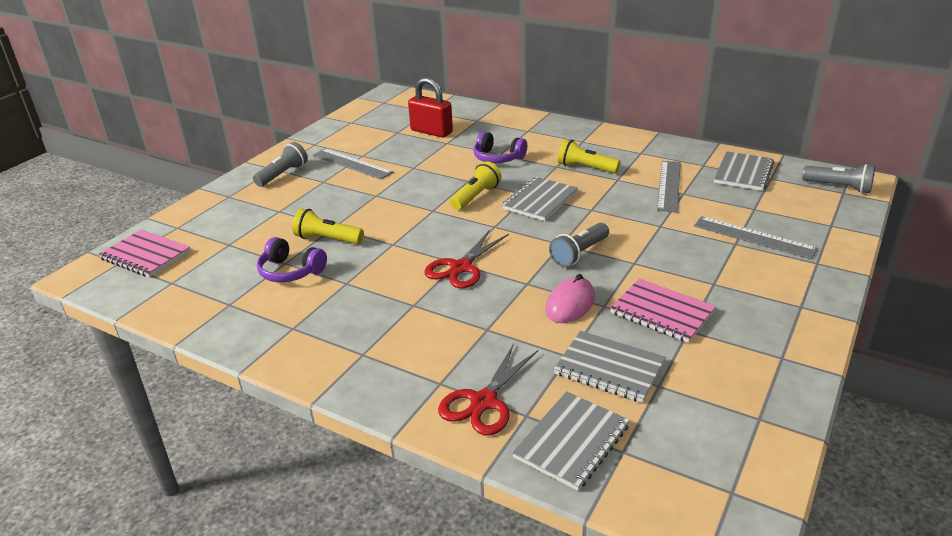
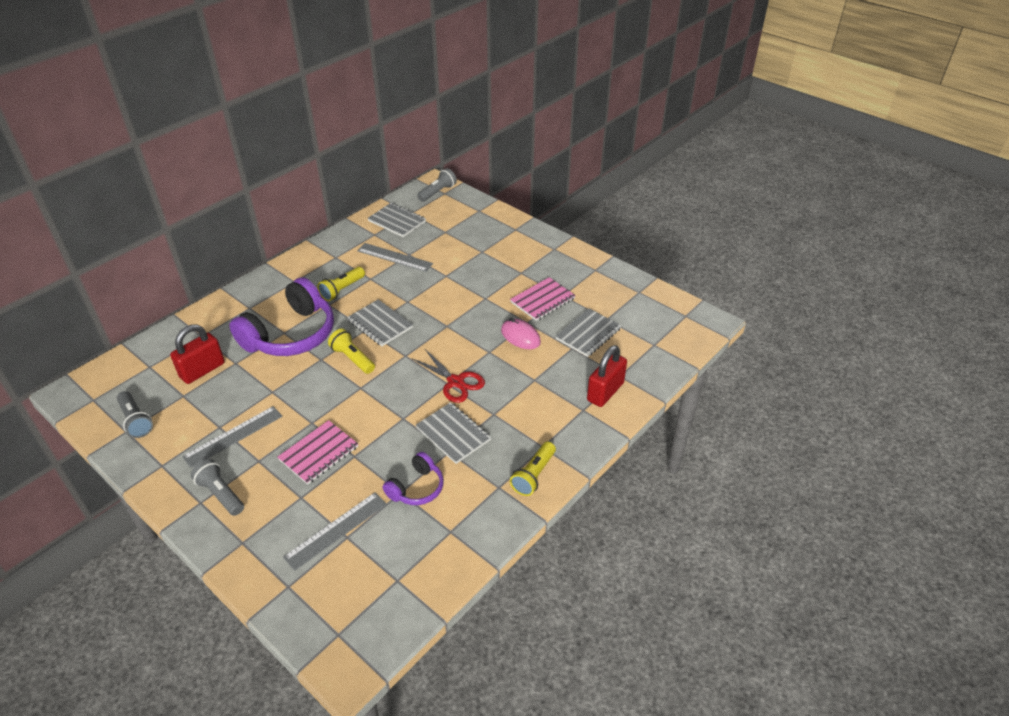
camera: 80 degrees left, 10 degrees up
pink notebook [98,230,190,277] -> pink notebook moved to [278,420,358,485]
yellow flashlight [292,208,364,244] -> yellow flashlight moved to [510,442,556,496]
red scissors [438,343,538,436] -> red padlock [587,345,627,407]
purple headphones [473,132,527,163] -> purple headphones [229,277,334,356], size x1.99
grey notebook [512,391,630,491] -> grey notebook moved to [416,402,491,464]
grey flashlight [549,223,609,267] -> grey flashlight moved to [117,391,153,438]
grey ruler [694,216,818,259] -> grey ruler moved to [283,492,387,571]

